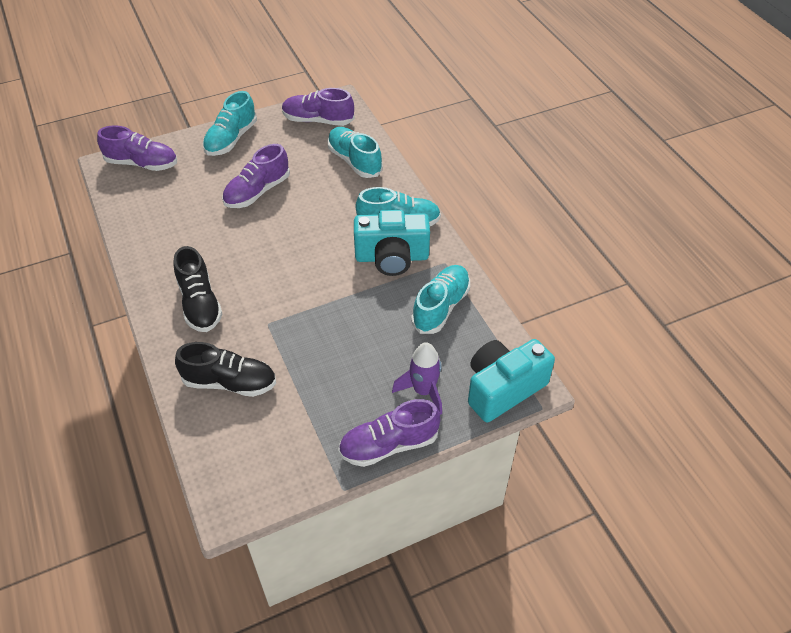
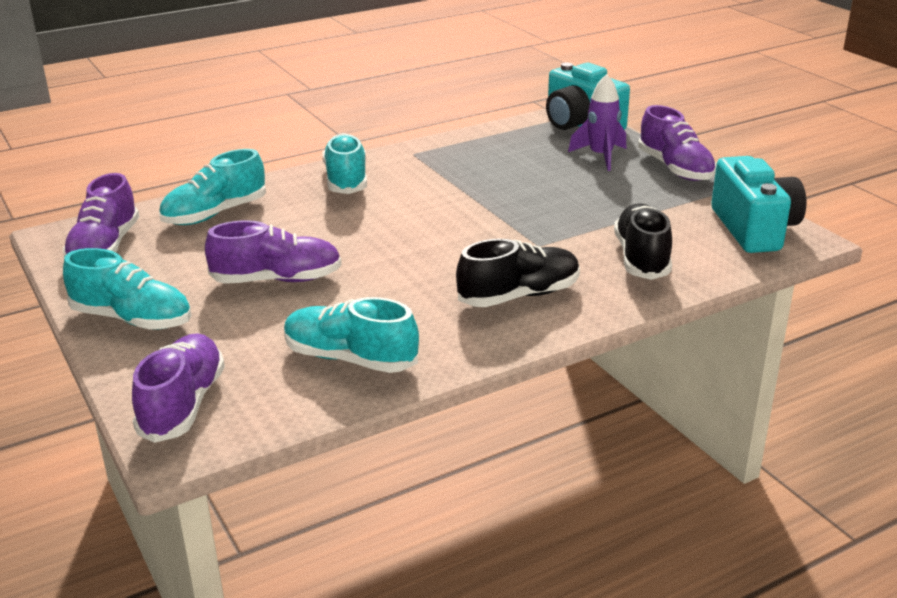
camera: 95 degrees left, 20 degrees down
purple shoe [222,144,290,208] -> purple shoe turned 45 degrees counterclockwise [205,220,342,284]
turquoise camera [354,210,430,276] -> turquoise camera moved to [711,156,806,253]
turquoise shoe [411,265,470,334] -> turquoise shoe moved to [284,297,419,373]

